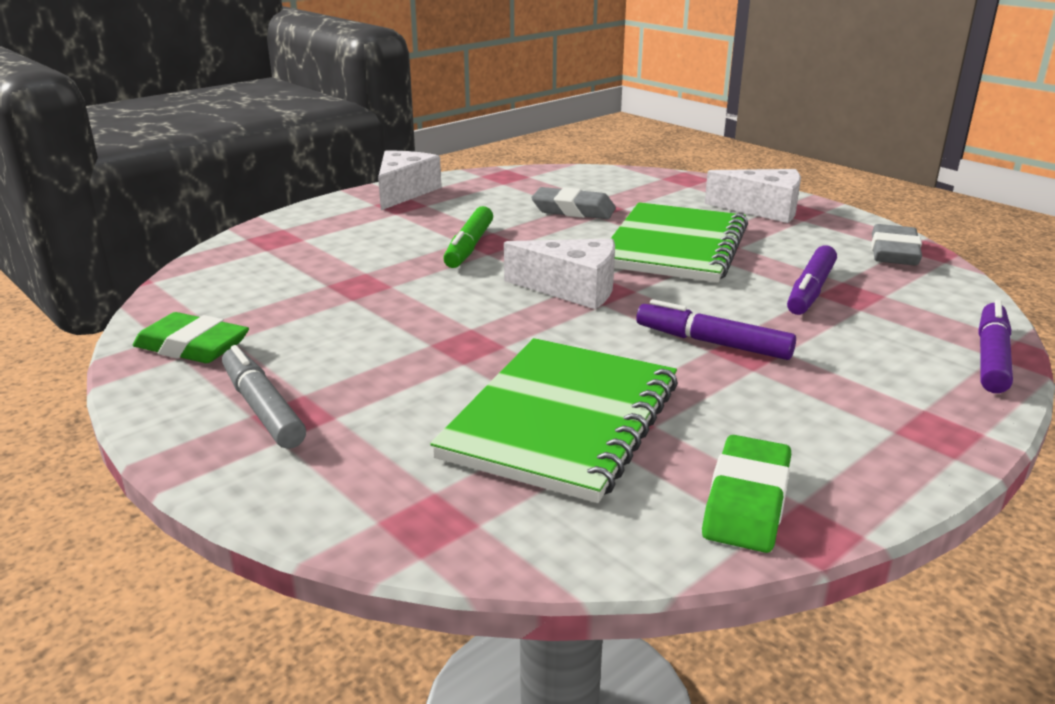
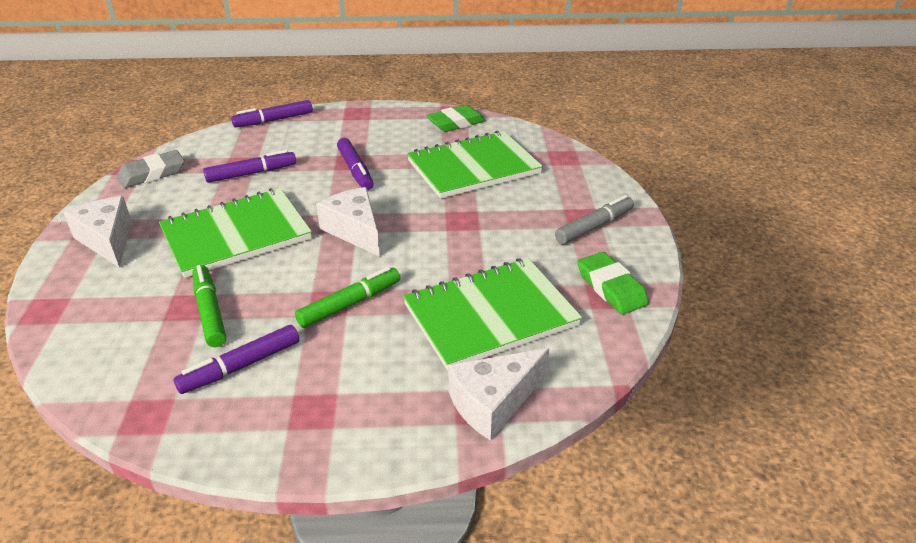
camera: 140 degrees left, 10 degrees up
grey marker [222,345,306,449] -> grey marker turned 135 degrees counterclockwise [555,195,634,244]
white cheese [378,151,441,210] -> white cheese moved to [448,348,549,441]
grey eraser [531,187,616,219] -> green marker [192,265,226,347]
none -> purple marker [174,325,299,394]
none -> green notebook [403,258,582,370]

